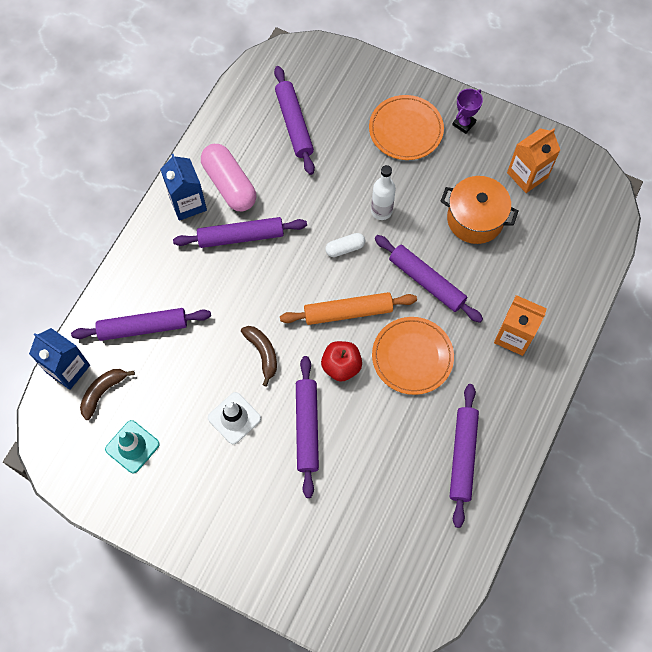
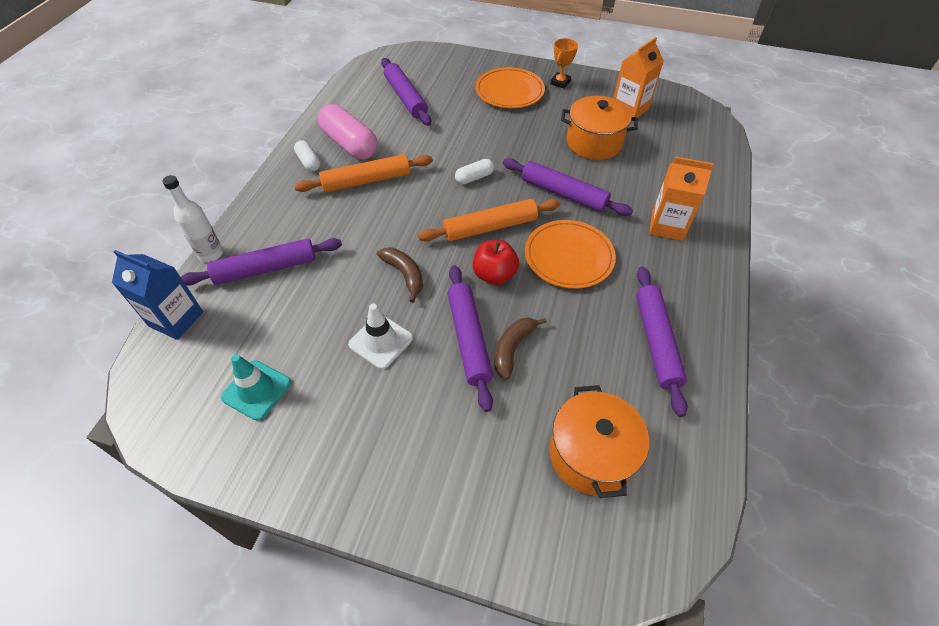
camera: 10 degrees left, 15 degrees down
brown banana [80,369,135,420] -> brown banana moved to [495,318,547,380]
blue carton [160,154,207,221] -> white capsule [294,140,320,172]
purple rolling pin [173,217,307,248] -> orange rolling pin [294,154,433,192]
white bottle [371,165,396,220] -> white bottle moved to [162,175,223,262]
purple trophy [452,89,483,134] -> orange trophy [550,38,578,89]
none -> orange pot [549,385,649,498]

